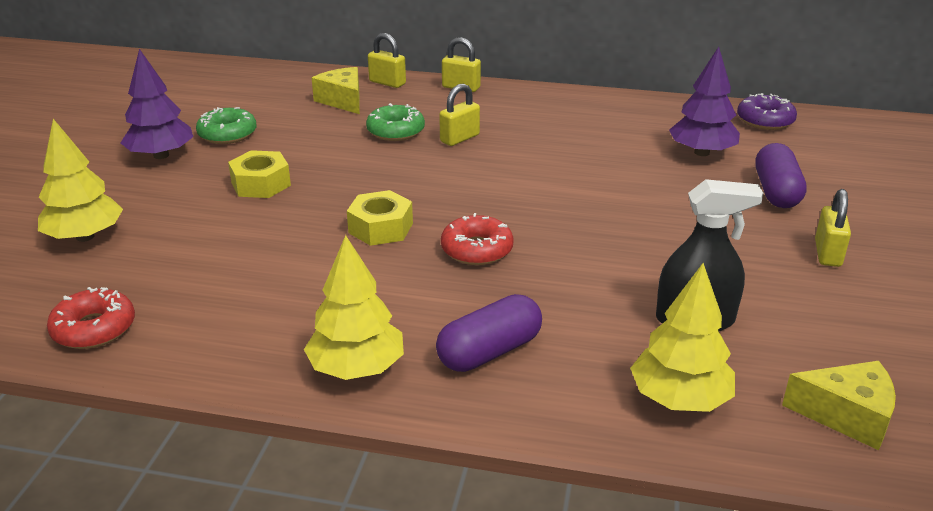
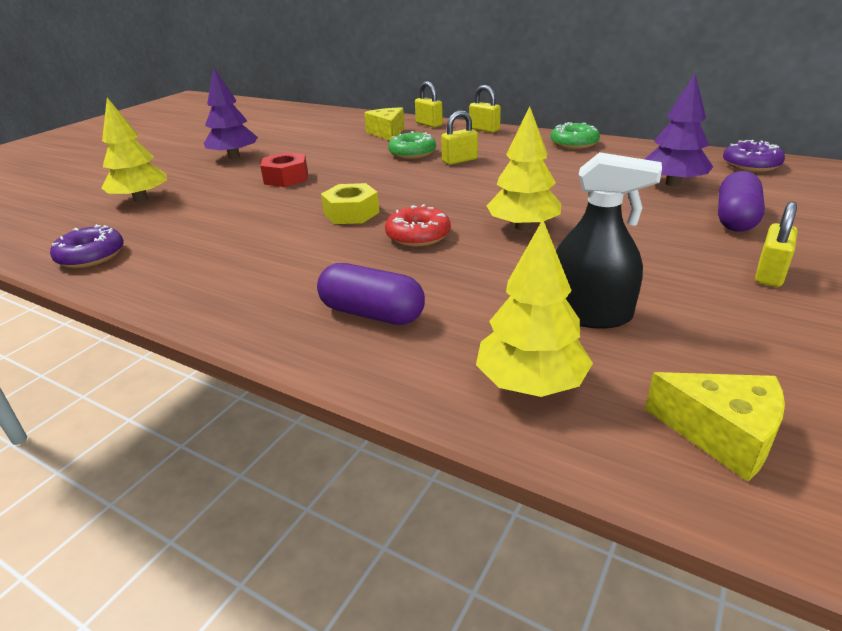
camera: 20 degrees right, 0 degrees up
red donut [47,287,135,349] -> purple donut [50,224,124,268]
green donut [196,107,256,144] -> green donut moved to [550,122,600,149]
yellow nut [228,150,291,198] -> red nut [260,152,308,187]
yellow tree [304,235,404,380] -> yellow tree moved to [487,106,561,231]
purple capsule [436,294,542,372] -> purple capsule turned 45 degrees clockwise [317,263,425,325]

